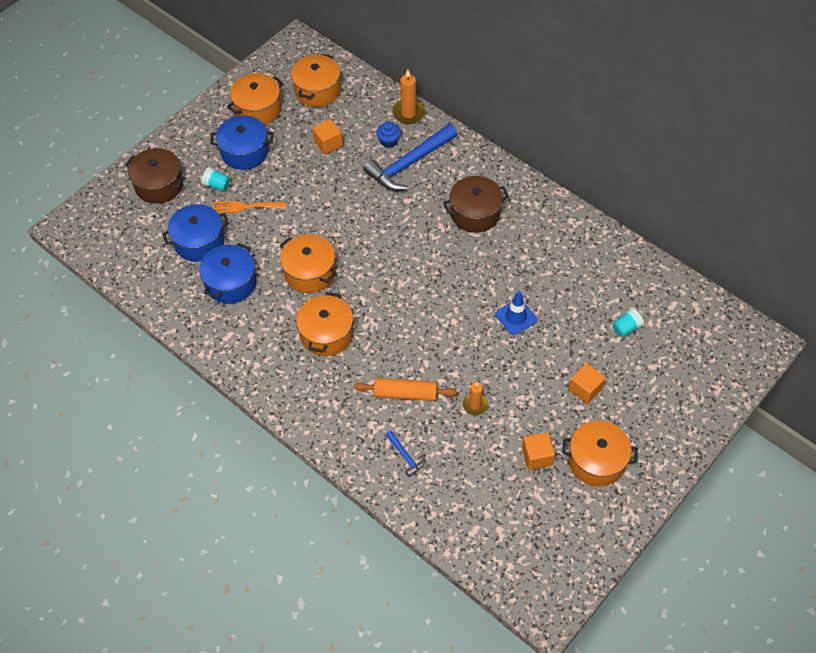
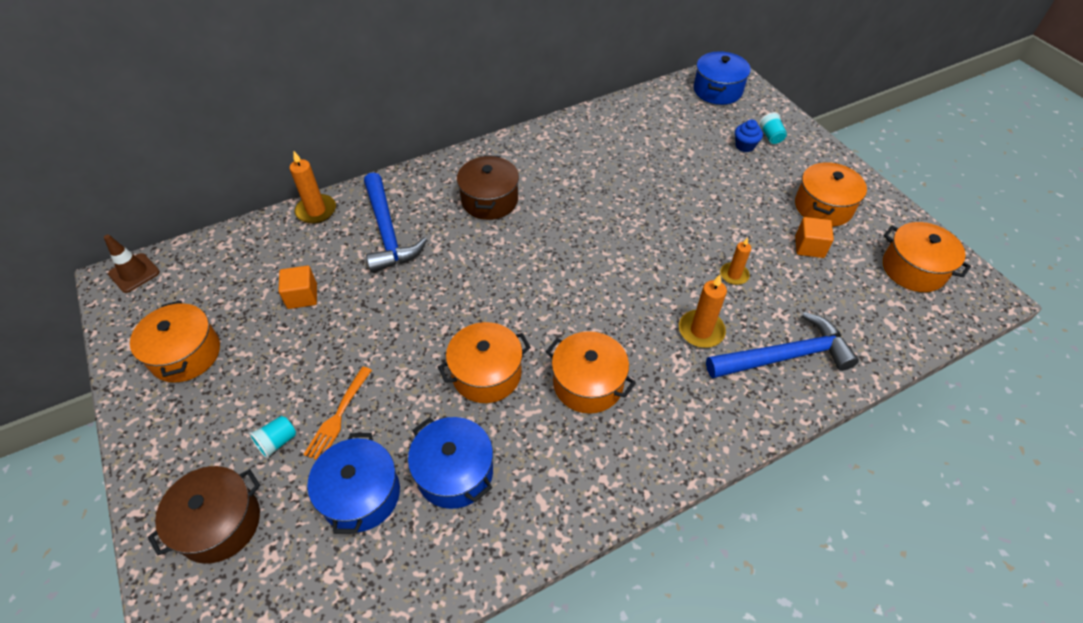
camera: 70 degrees left, 5 degrees down
blue pot [210,116,274,170] -> blue pot moved to [694,51,751,105]
orange pot [291,54,341,107] -> orange pot moved to [883,222,971,292]
orange rolling pin [354,378,457,401] -> orange candle [679,275,727,348]
blue cupcake [376,121,401,148] -> blue cupcake moved to [735,119,763,152]
blue hammer [386,431,425,477] -> blue hammer [706,312,859,378], size x2.30
blue traffic cone [495,290,537,335] -> none
orange cube [569,363,605,404] -> none
turquoise cup [613,308,644,337] -> turquoise cup moved to [758,112,787,144]
none -> brown traffic cone [104,235,160,293]

